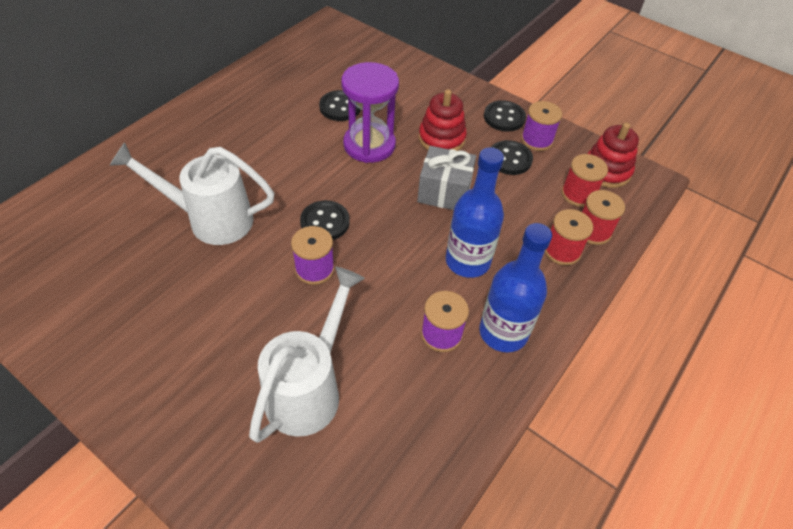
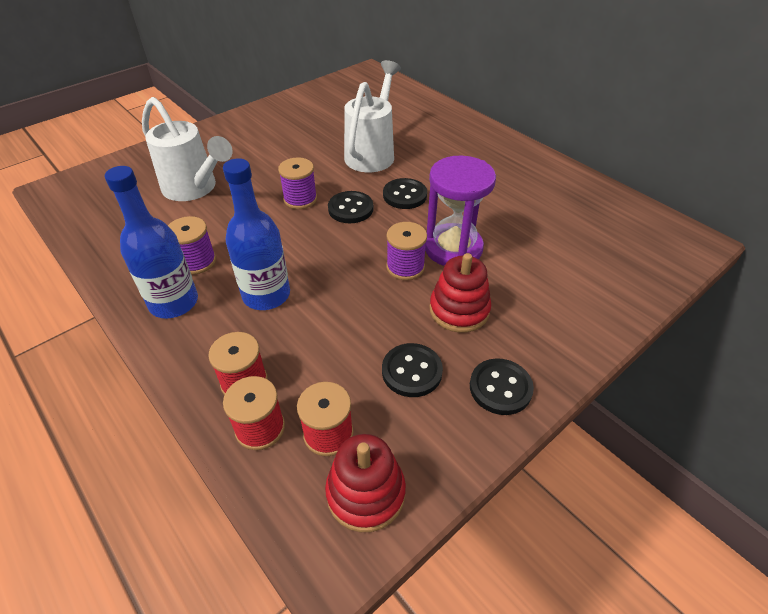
camera: 105 degrees right, 5 degrees down
black button [319,90,361,121] -> black button moved to [383,178,427,209]
grey gift [417,146,476,210] -> none
purple spool [521,101,562,151] -> purple spool moved to [386,222,427,280]

